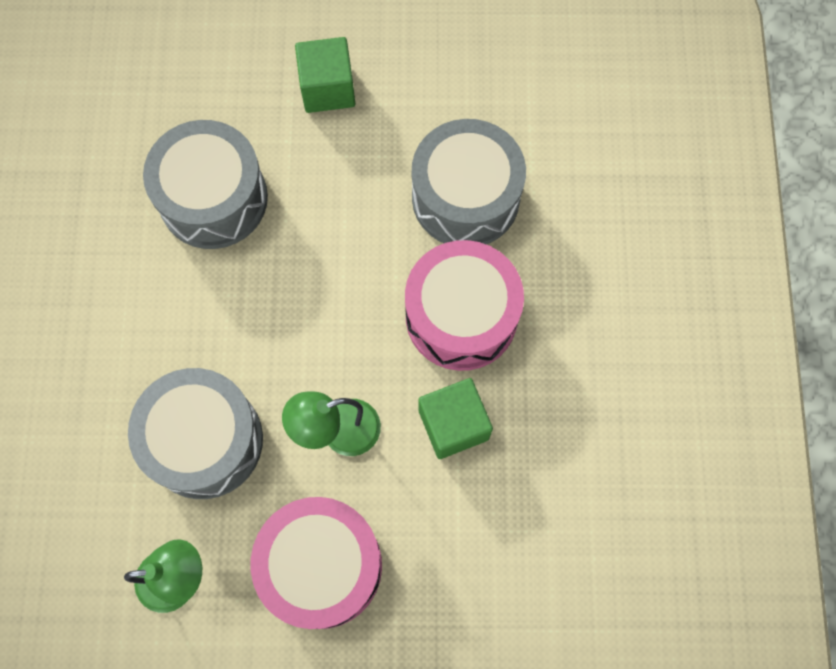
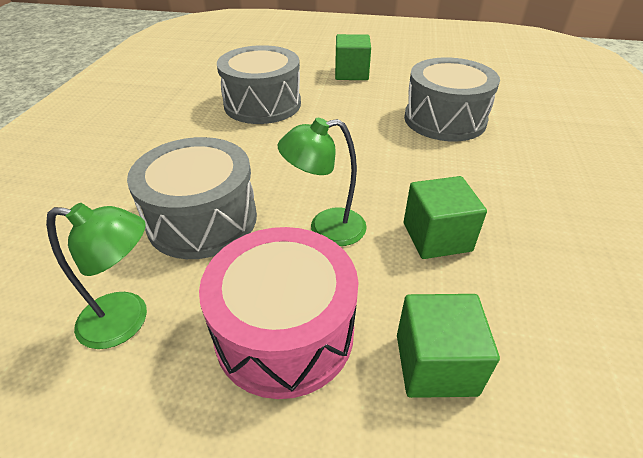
camera: 10 degrees right, 30 degrees down
pink drum [405,240,524,371] -> none
none -> green cube [397,294,500,398]

